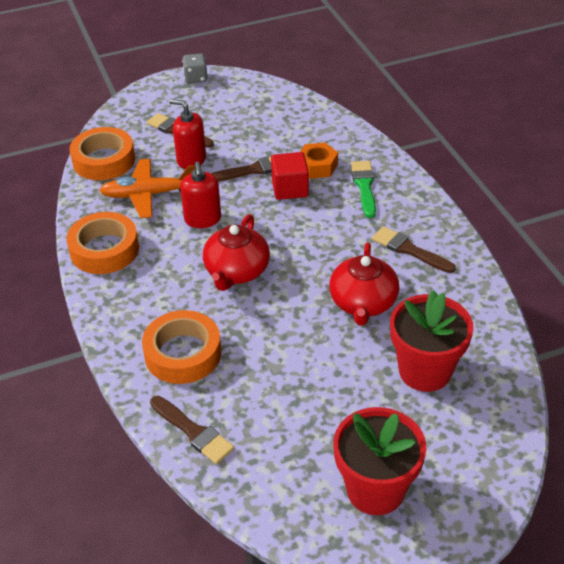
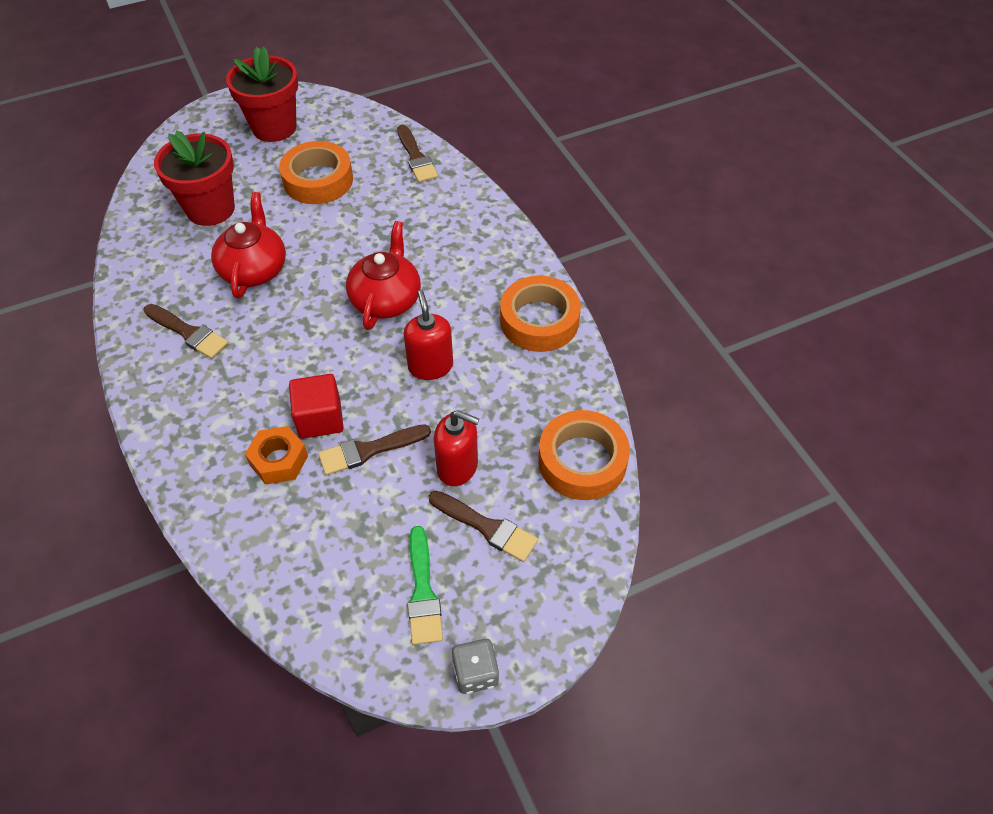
camera: 175 degrees right, 10 degrees up
orange plane [99,159,195,218] -> none
orange tape [142,310,221,384] -> orange tape moved to [279,141,353,204]
brown brush [150,396,234,464] -> brown brush turned 150 degrees counterclockwise [397,125,438,183]
green brush [351,161,376,218] -> green brush moved to [408,526,443,645]

